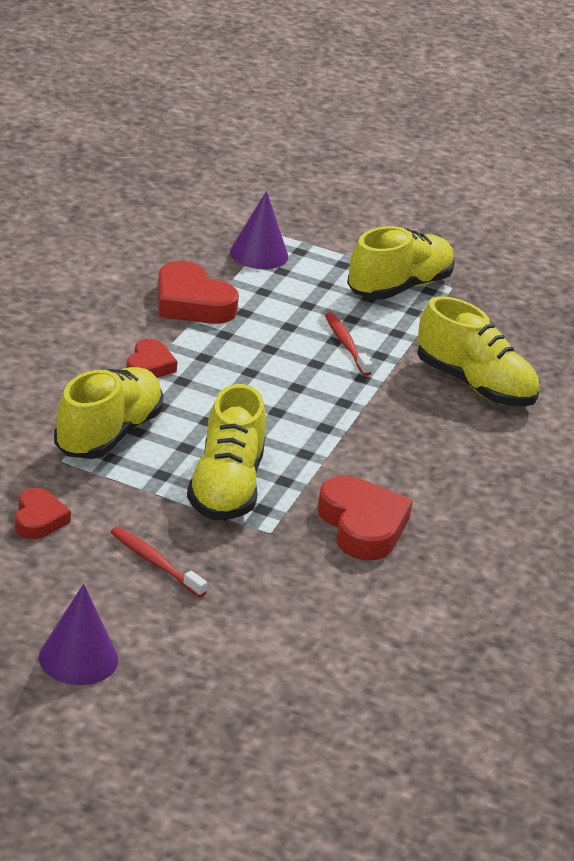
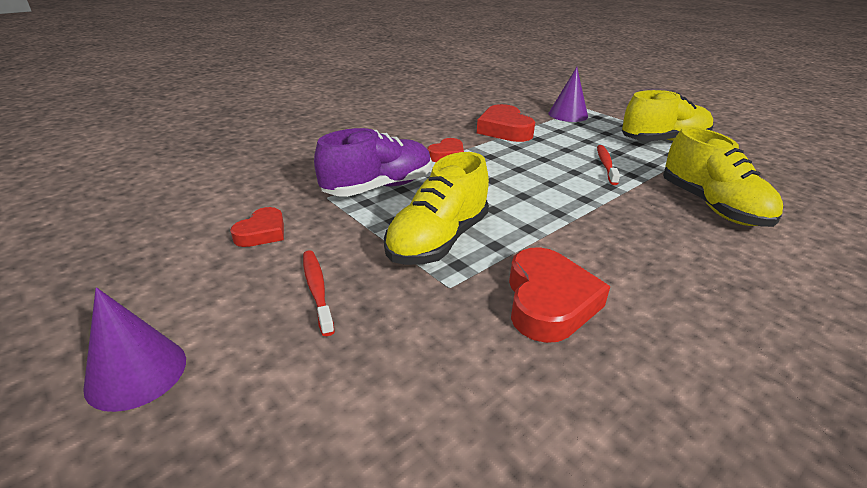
camera: 30 degrees right, 0 degrees up
yellow shoe [54,367,164,459] -> purple shoe [314,128,432,197]

